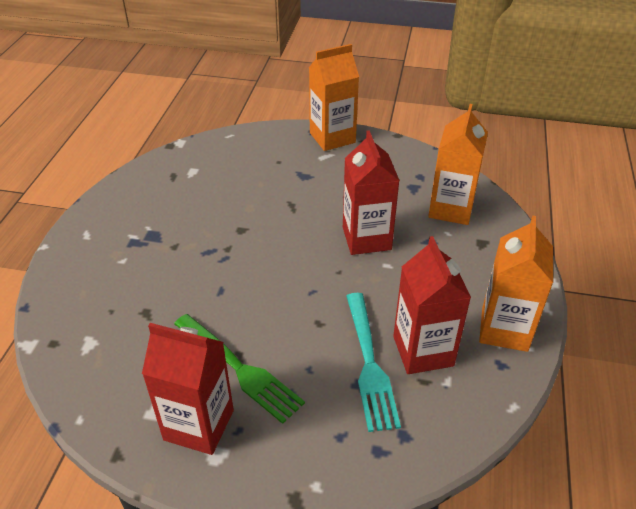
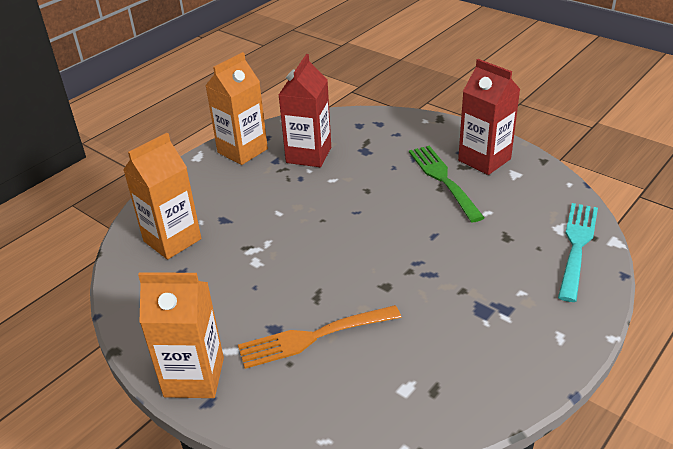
camera: 150 degrees left, 5 degrees down
red carton [343,130,400,255] -> none
turquoise fork [346,293,401,432] -> turquoise fork moved to [558,203,598,302]
none -> orange fork [238,305,401,369]

